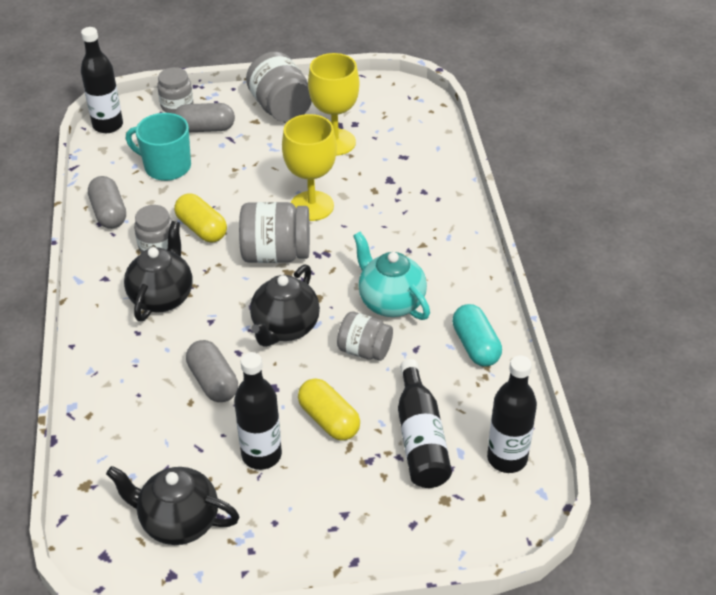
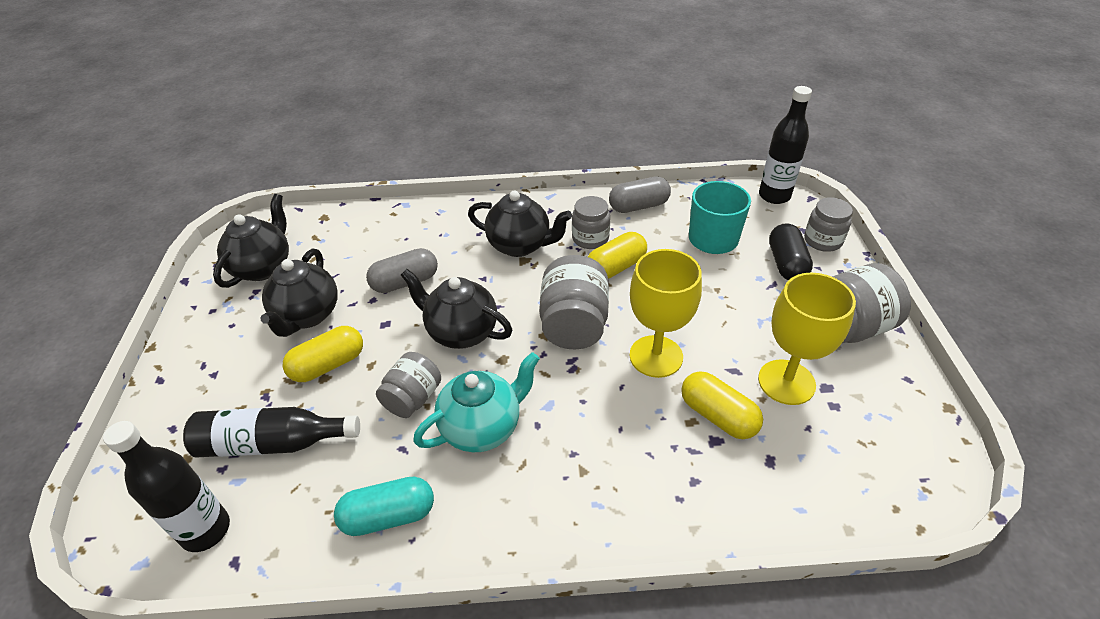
camera: 95 degrees right, 0 degrees up
grey capsule [174,103,235,132] -> black capsule [769,223,813,280]
black bottle [234,352,282,470] -> black teapot [260,249,338,337]
none -> yellow capsule [681,371,763,439]

